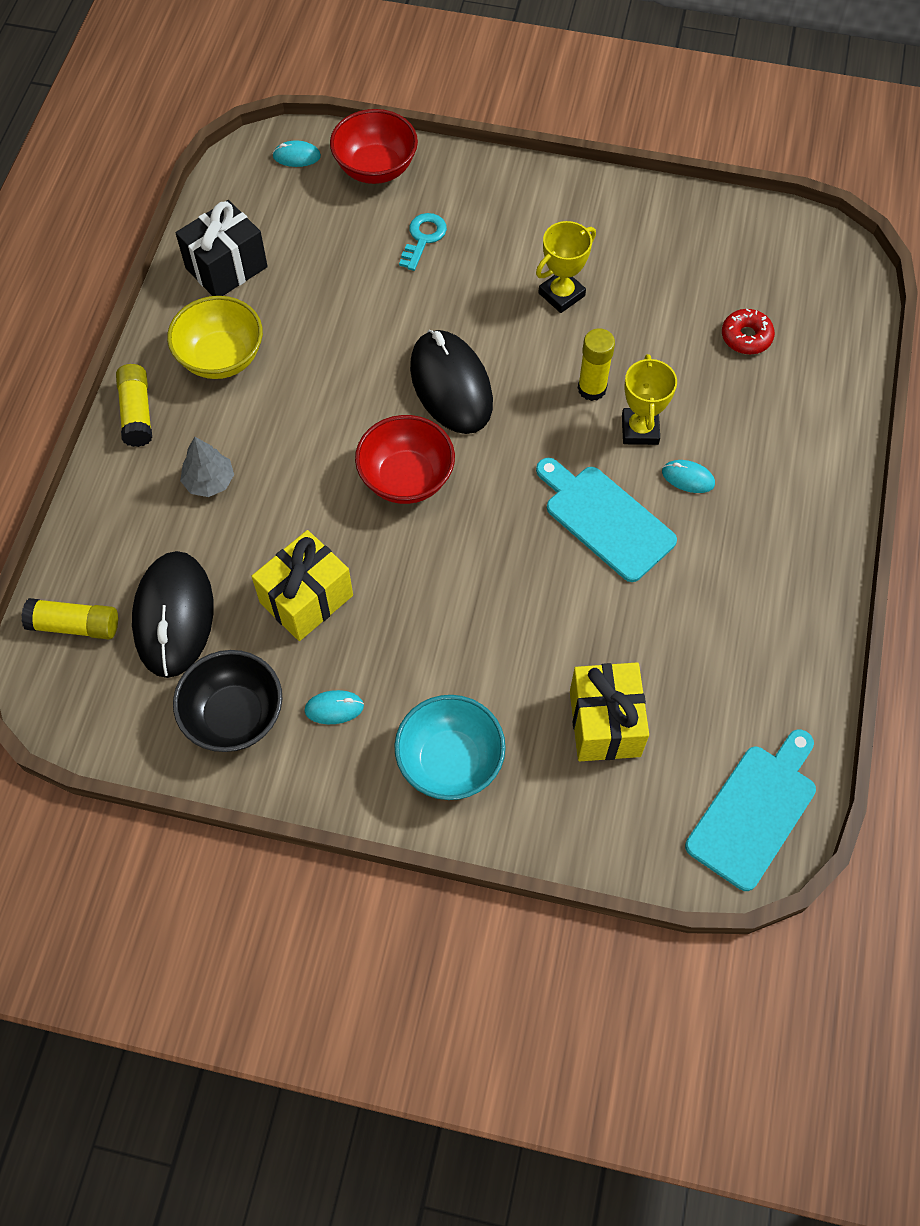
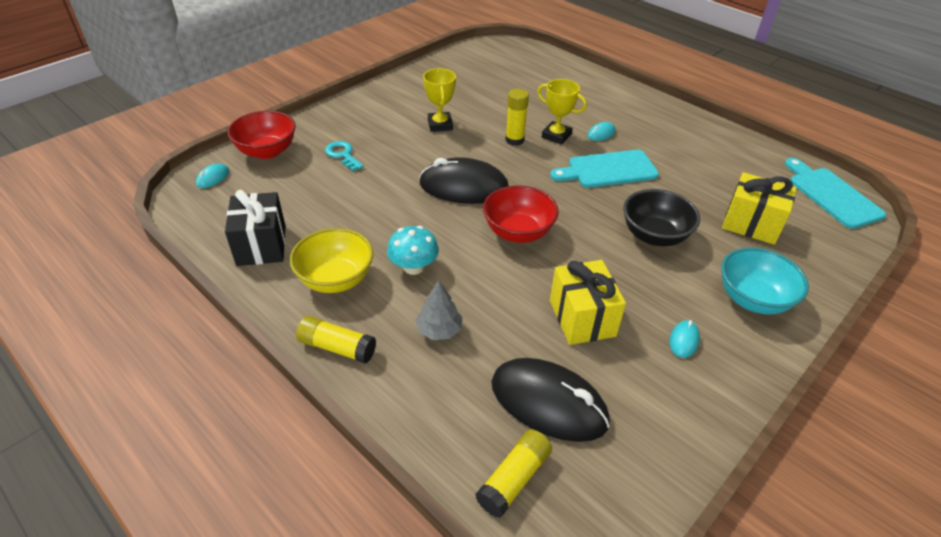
camera: 60 degrees left, 20 degrees down
black bowl [173,650,282,752] -> black bowl moved to [623,189,700,246]
red donut [722,309,775,354] -> none
none -> turquoise mushroom [387,226,439,275]

